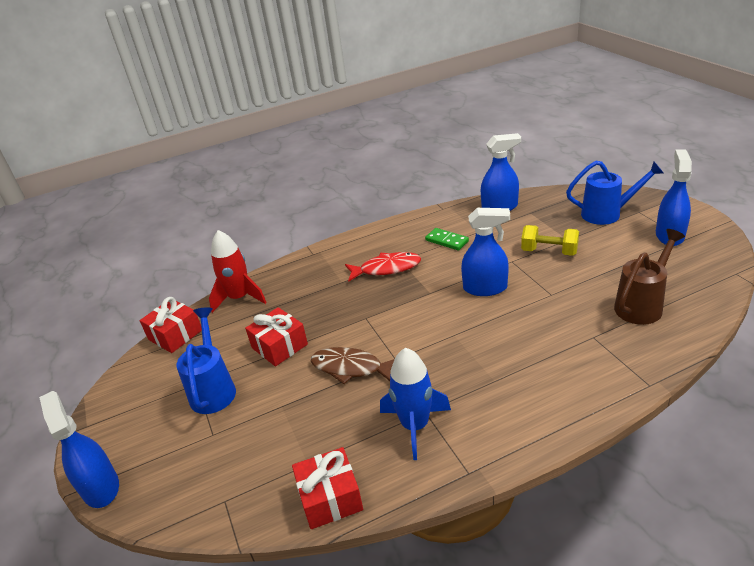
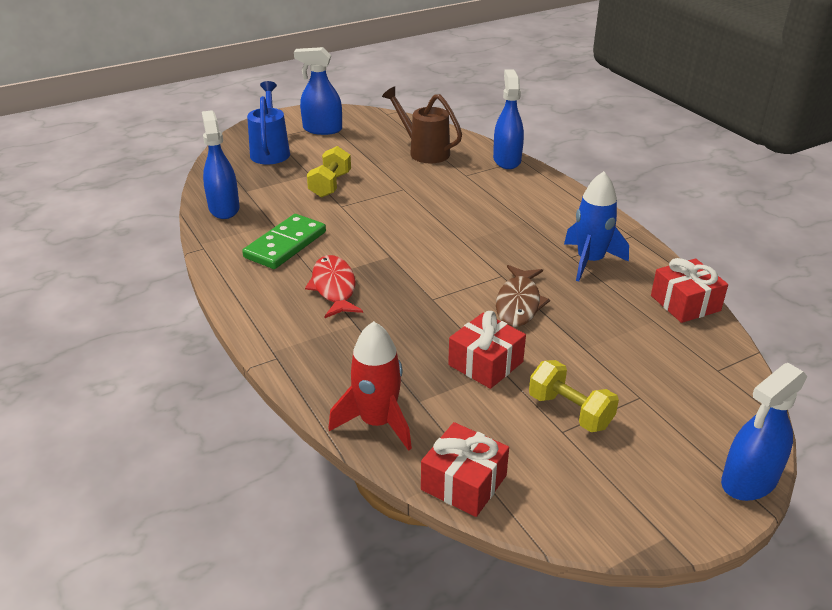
camera: 100 degrees left, 0 degrees up
blue watering can [176,307,236,414] -> yellow dumbbell [529,360,619,432]
green domino [425,228,469,250] -> green domino [242,214,326,269], size x1.63
blue spray bottle [461,208,510,296] -> blue spray bottle moved to [493,70,524,169]

